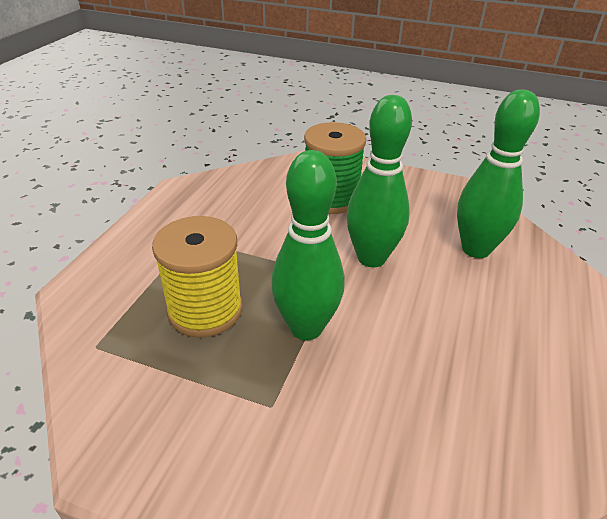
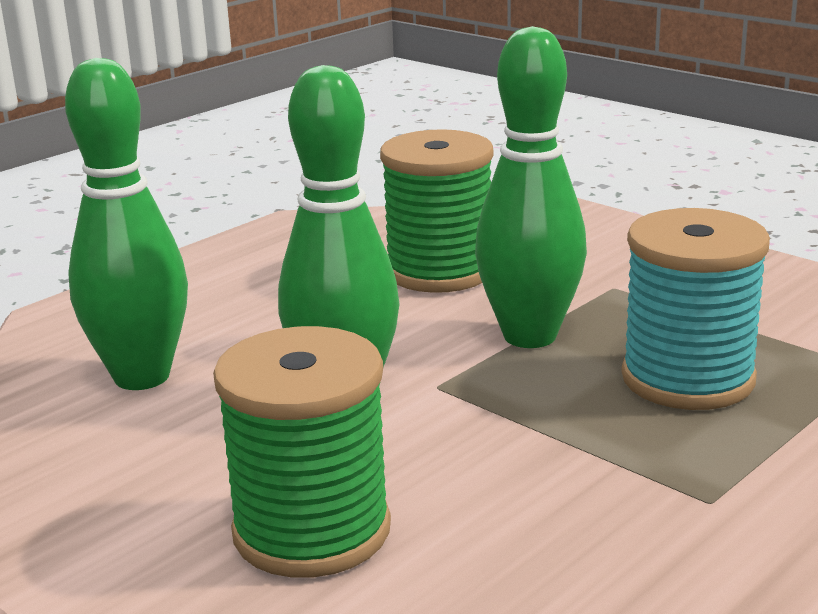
camera: 155 degrees left, 15 degrees down
yellow spool [152,216,243,338] -> turquoise spool [621,208,770,410]
none -> green spool [380,129,494,293]

